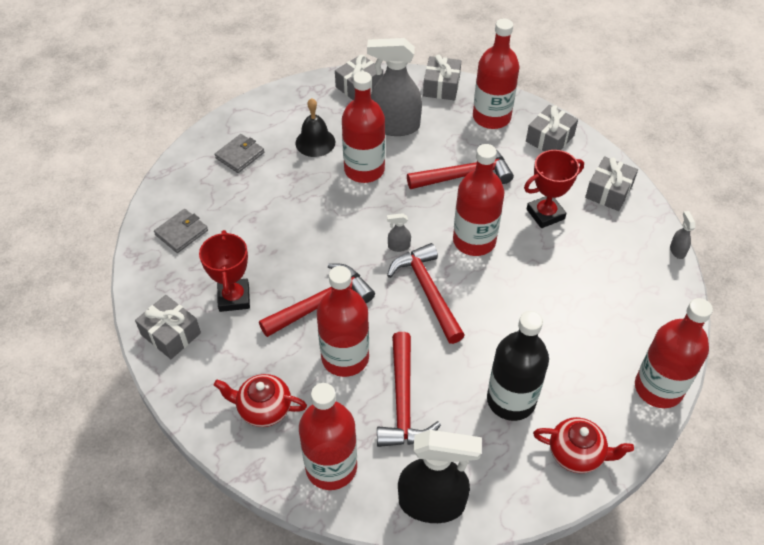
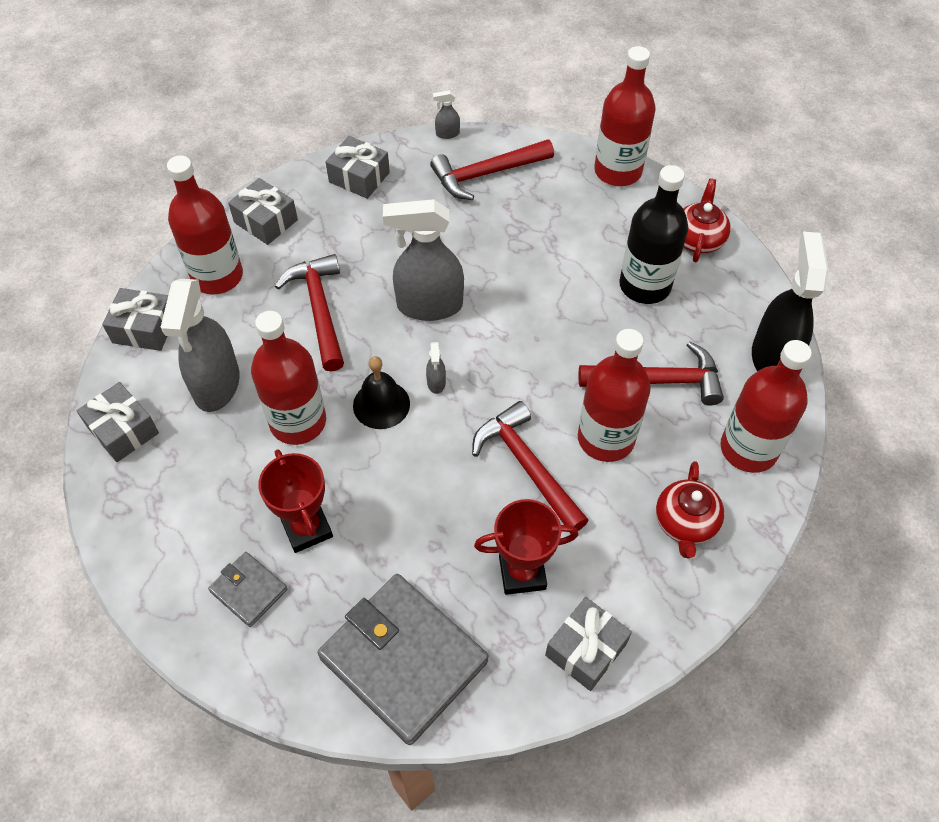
camera: 90 degrees left, 5 degrees up
grey wallet [154,209,208,253] -> grey wallet [317,574,489,745], size x2.09
black bell [295,98,335,157] -> black bell moved to [353,356,410,429]
red hammer [387,243,465,344] -> red hammer moved to [430,139,554,200]
red bottle [453,144,505,256] -> grey spray bottle [383,199,464,321]
red trophy [524,150,584,228] -> red trophy moved to [258,449,333,553]

